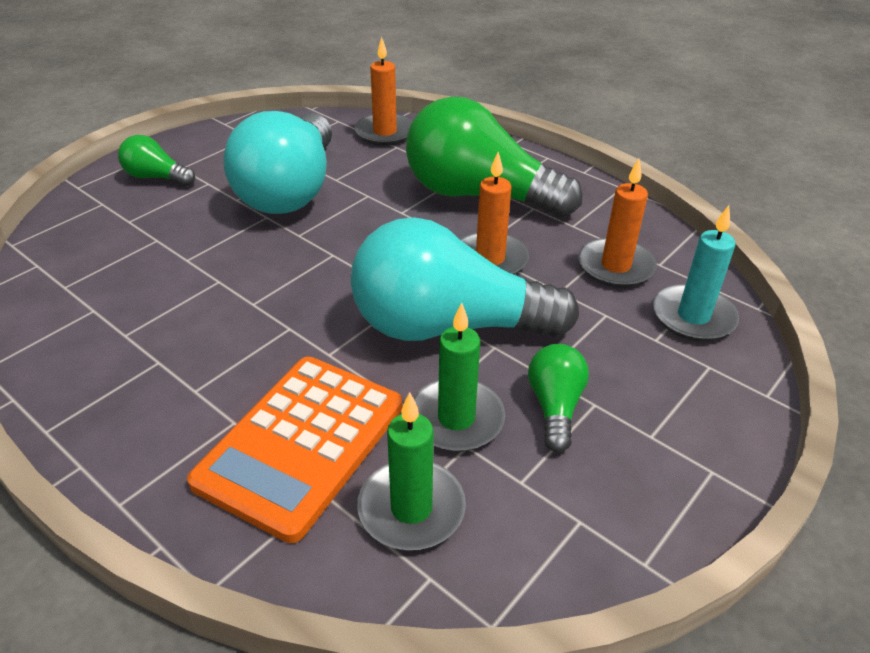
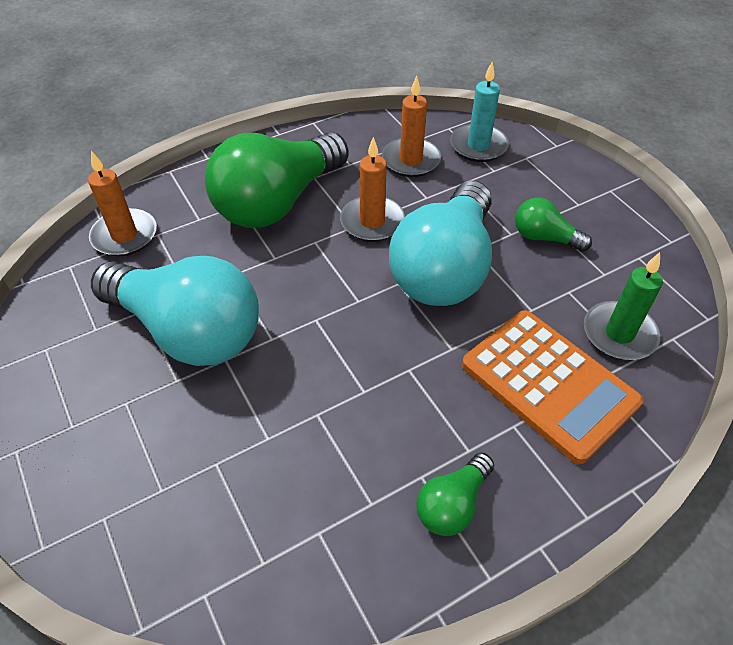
camera: 70 degrees left, 10 degrees up
green light bulb [118,135,195,186] -> green light bulb moved to [417,453,494,536]
green candle [413,303,505,452] -> none

